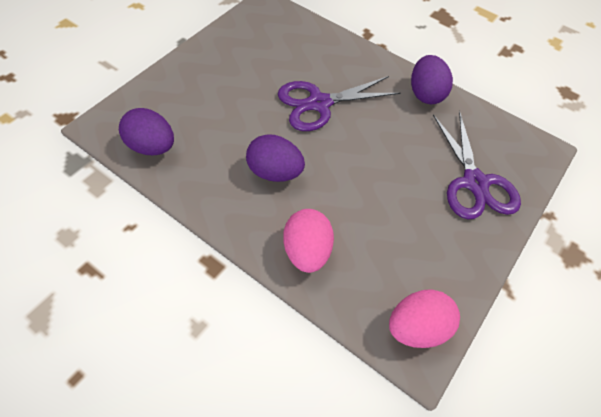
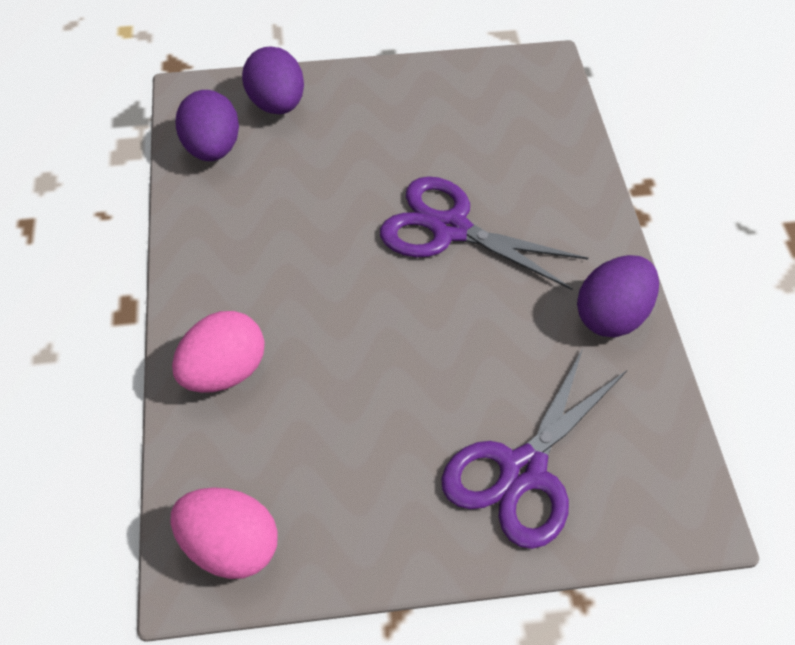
camera: 50 degrees right, 5 degrees down
purple egg [246,134,305,182] -> purple egg moved to [242,46,304,114]

